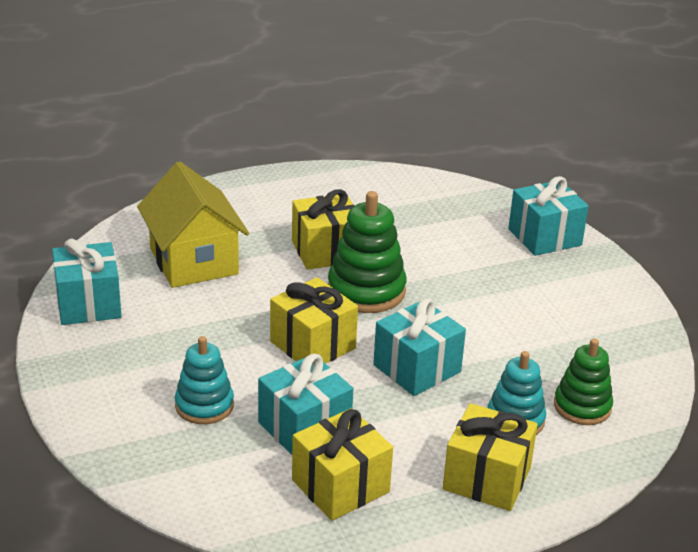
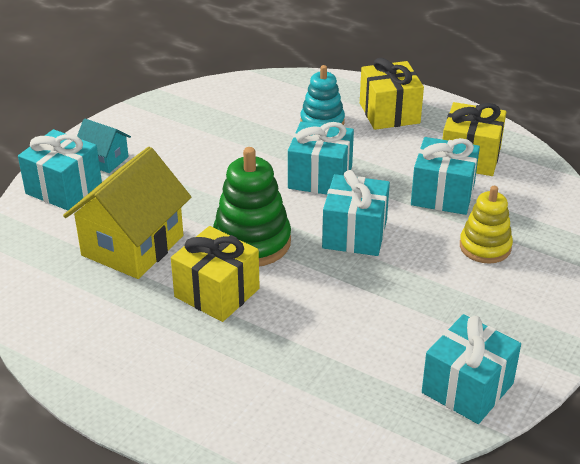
camera: 125 degrees left, 5 degrees up
yellow house [137,161,249,288] -> yellow house moved to [63,147,191,279]
turquoise stacking toy [175,336,234,424] -> yellow stacking toy [460,186,513,264]
yellow gift [270,277,358,364] -> turquoise gift [322,170,390,256]
green stacking toy [554,338,613,425] -> none
none -> turquoise house [77,118,131,173]

